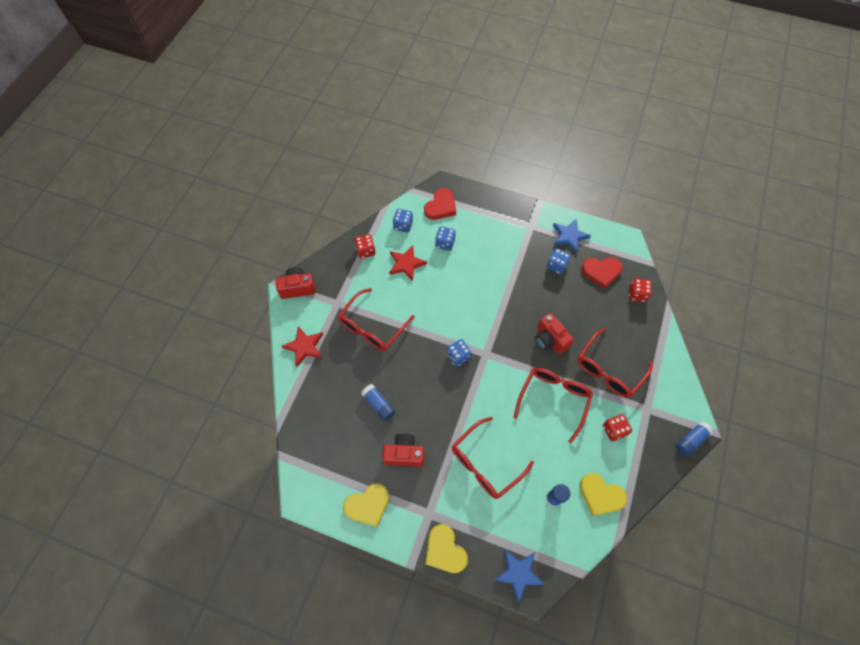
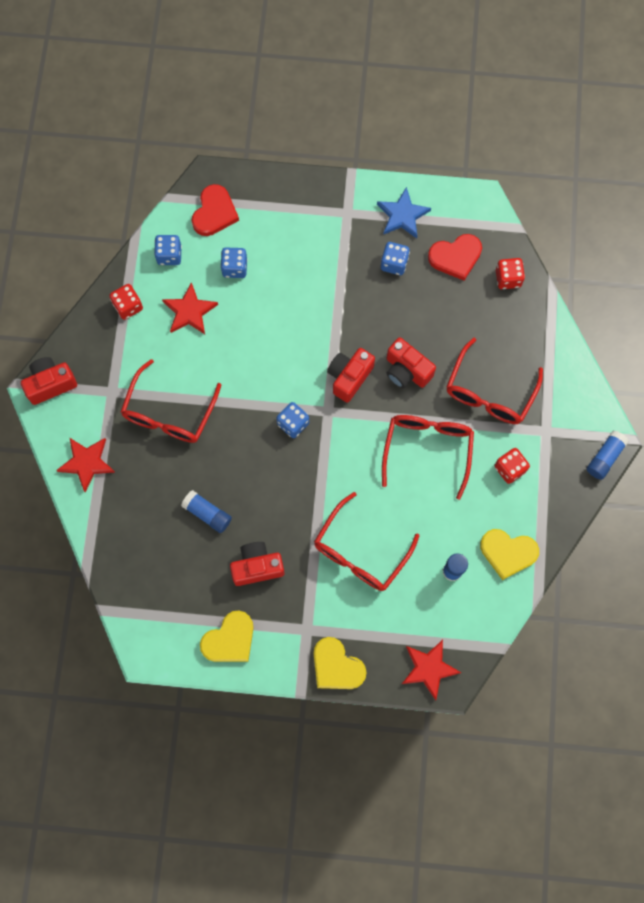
camera: 15 degrees left, 10 degrees up
blue star [494,549,544,603] -> red star [402,640,461,701]
none -> red camera [327,348,375,403]

